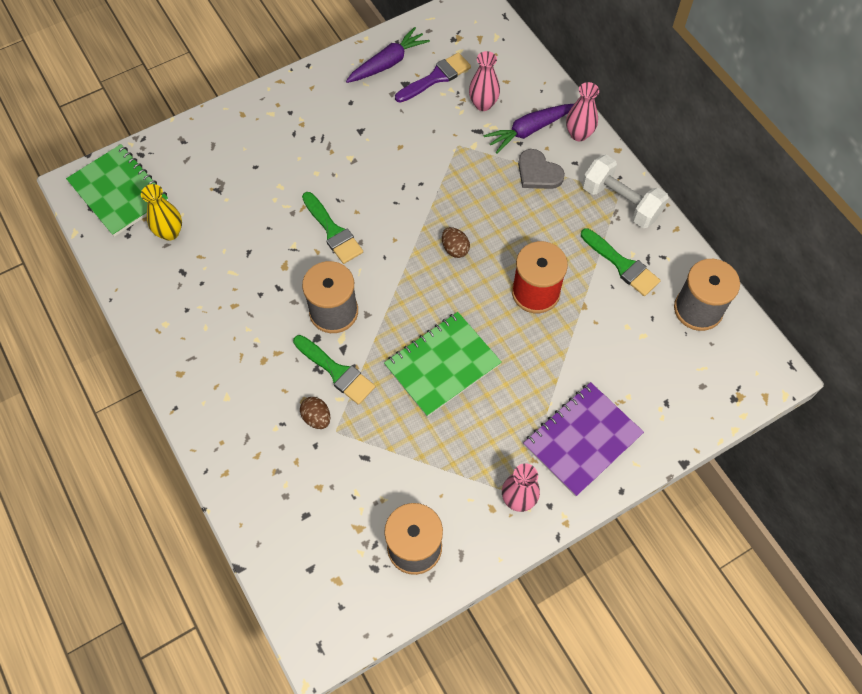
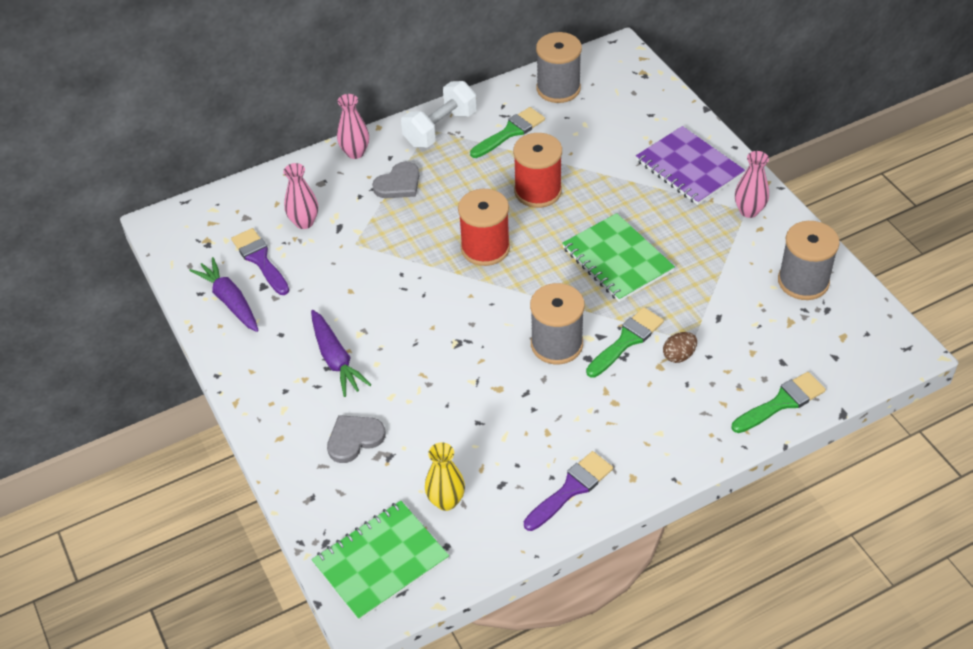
camera: 85 degrees left, 15 degrees down
green brush [302,192,363,264] -> green brush moved to [732,372,826,433]
brown egg [442,227,470,258] -> red spool [458,189,510,266]
purple carrot [484,104,574,154] -> purple carrot moved to [311,310,371,397]
none -> grey heart [327,415,386,463]
none -> purple brush [524,451,613,531]

